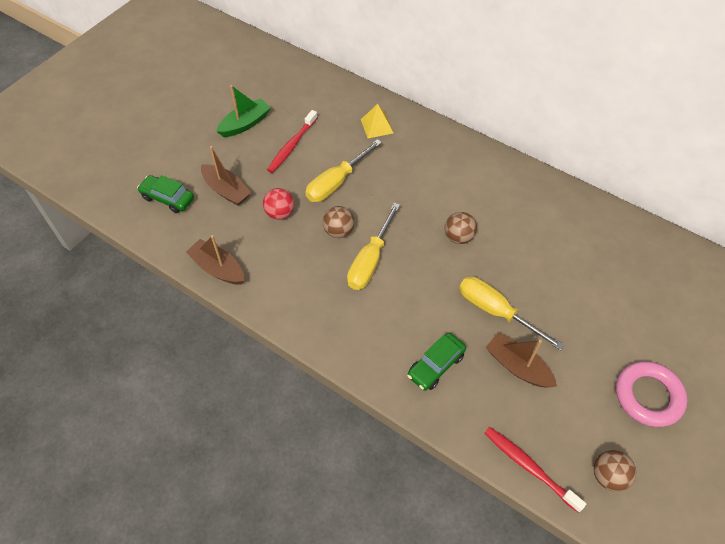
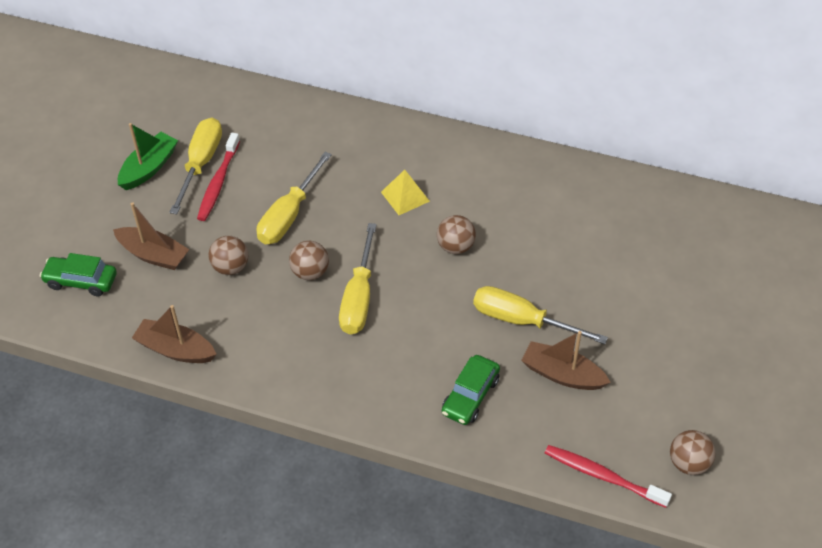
camera: 15 degrees left, 5 degrees down
red ball [263,188,294,220] -> brown ball [208,236,248,275]
yellow pyramid [361,104,394,138] -> yellow pyramid moved to [381,170,430,215]
pink ring [616,361,687,427] -> none
none -> yellow screwdriver [169,117,222,214]

